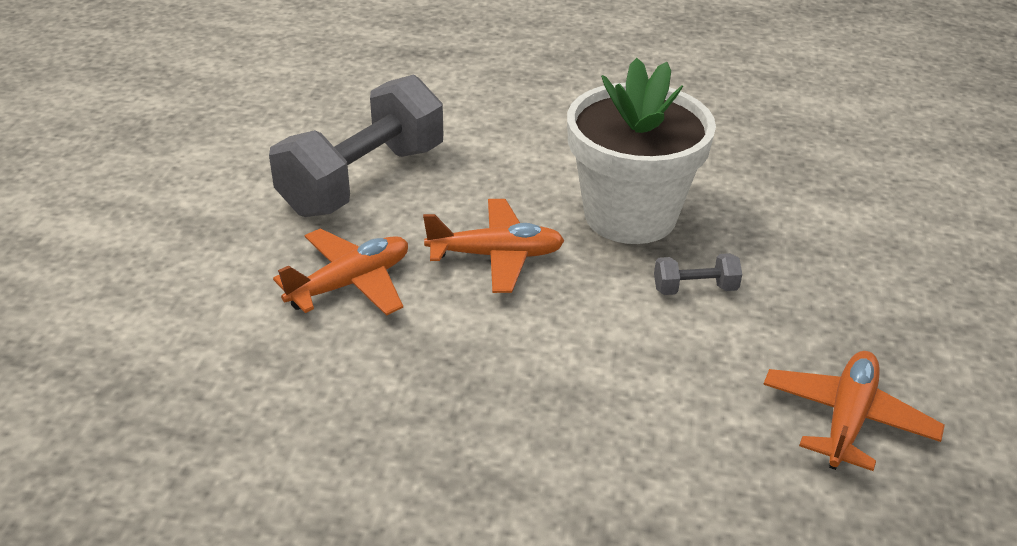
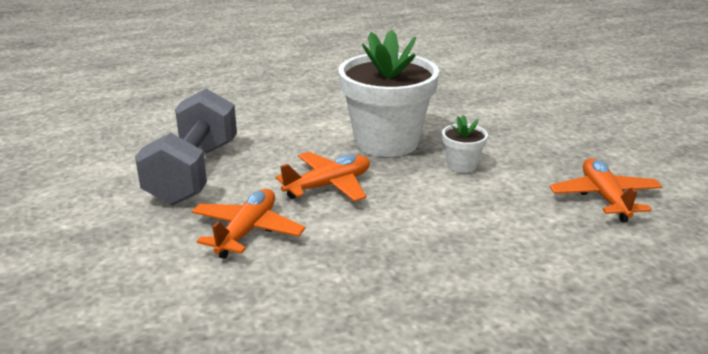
camera: 30 degrees left, 10 degrees down
grey dumbbell [654,253,742,295] -> white flower pot [442,115,488,173]

